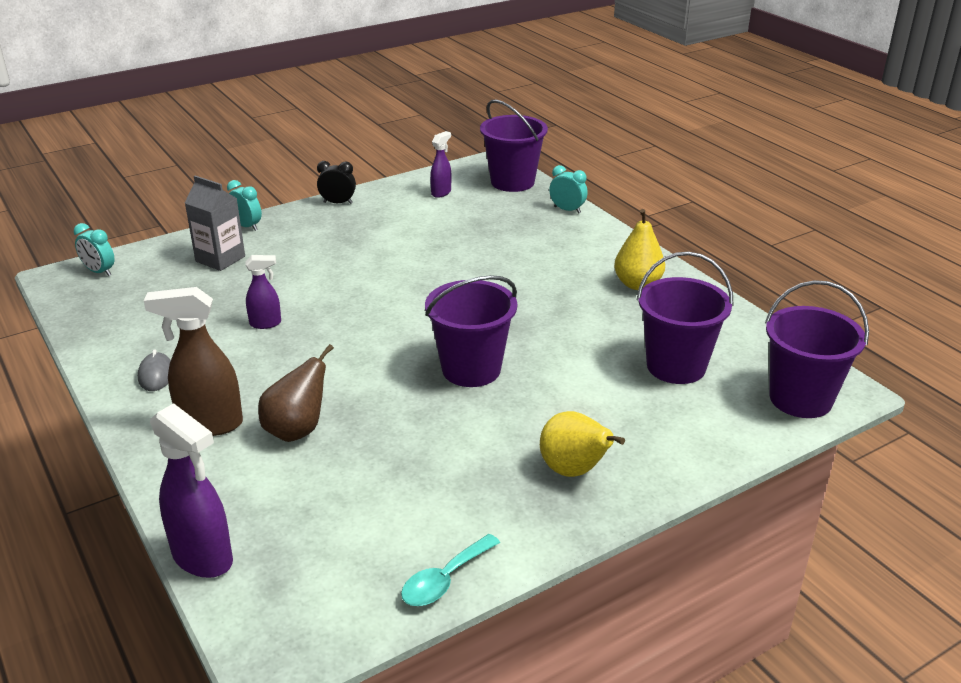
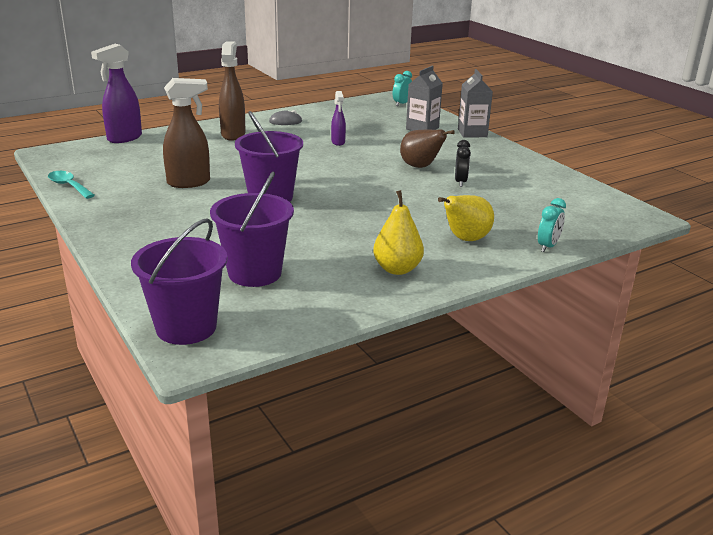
camera: 90 degrees right, 5 degrees down
turquoise clock [227,180,262,231] -> grey carton [458,69,493,138]
brown pear [258,344,334,442] -> brown pear moved to [400,129,455,168]
black clock [317,161,356,204] -> black clock moved to [455,140,471,187]
purple spray bottle [430,131,451,198] -> none
purple bucket [480,99,548,192] -> none
yellow pear [540,411,625,477] -> yellow pear moved to [438,195,494,241]
none -> brown spray bottle [163,78,210,188]

